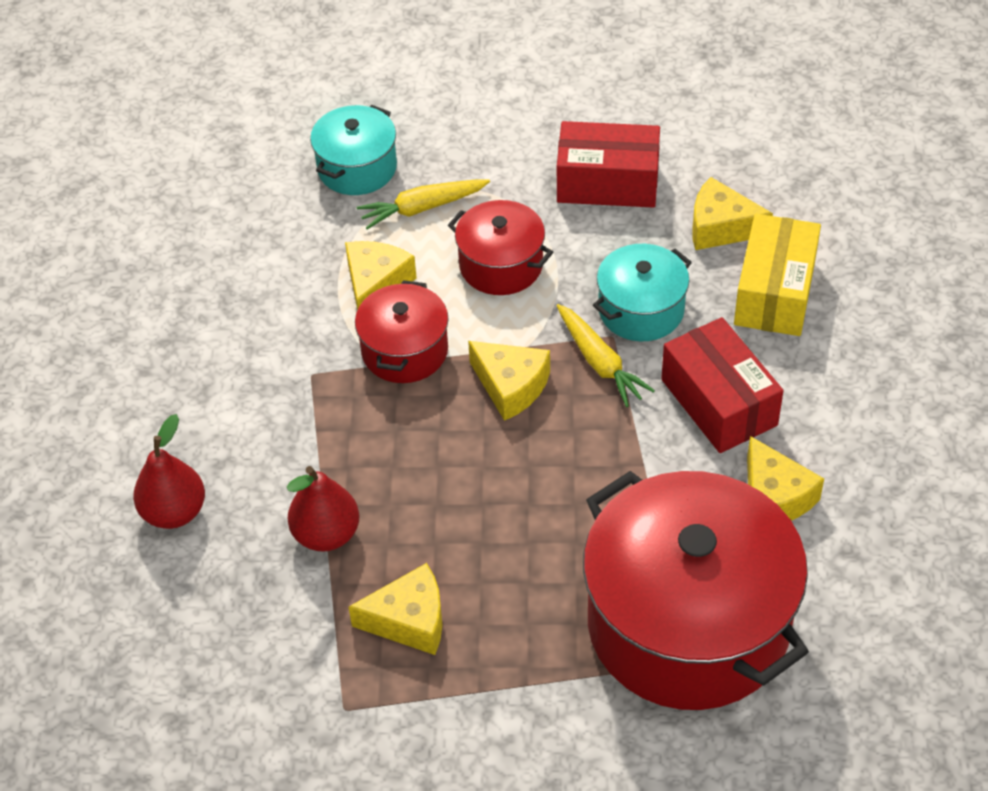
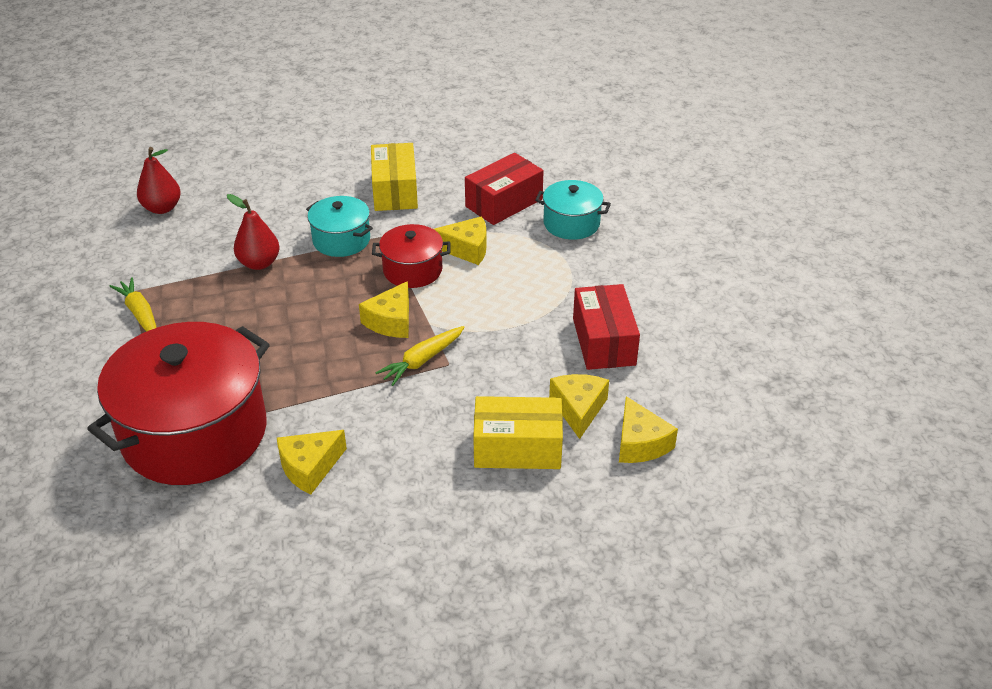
camera: 75 degrees right, 10 degrees down
red pear [133,414,205,529] -> red pear moved to [137,147,181,214]
yellow cheese [348,563,442,655] -> yellow cheese moved to [619,396,678,463]
yellow carrot [357,179,490,230] -> yellow carrot moved to [109,277,157,332]
red pot [448,200,553,295] -> none
turquoise pot [593,244,692,341] -> turquoise pot moved to [306,196,373,257]
red box [661,317,784,453] -> red box moved to [465,153,544,225]
none -> yellow box [371,143,418,211]

